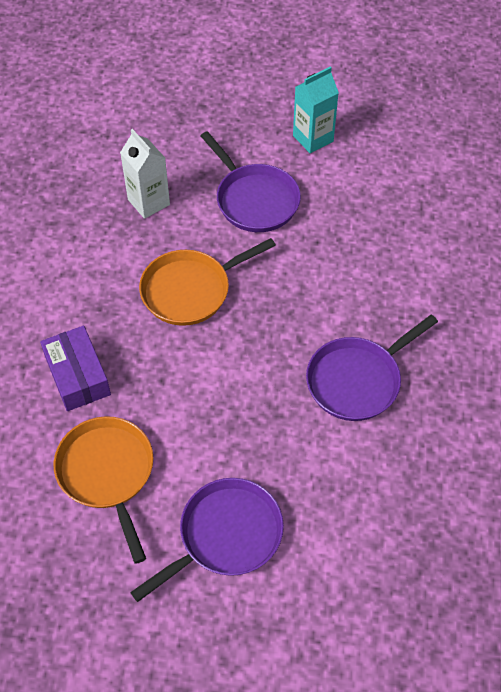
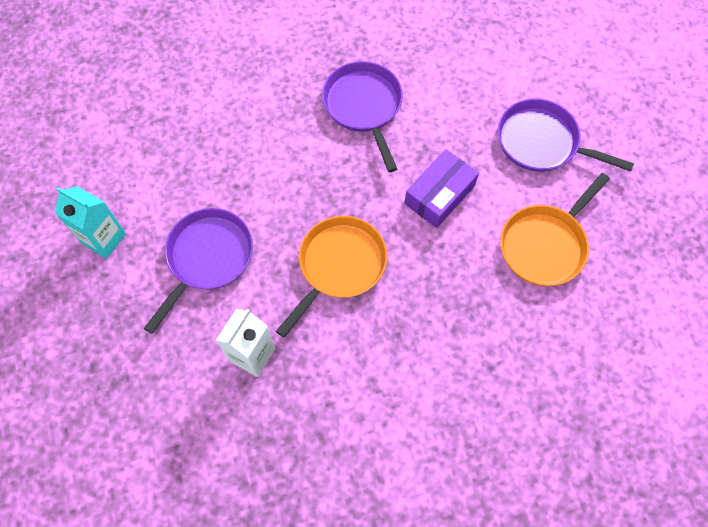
camera: 115 degrees left, 10 degrees up
purple box [40,326,111,411] -> purple box moved to [404,149,479,228]
orange pan [139,238,276,326] -> orange pan turned 90 degrees counterclockwise [276,216,387,338]
purple pan [306,315,438,421] -> purple pan turned 135 degrees counterclockwise [322,61,403,172]

